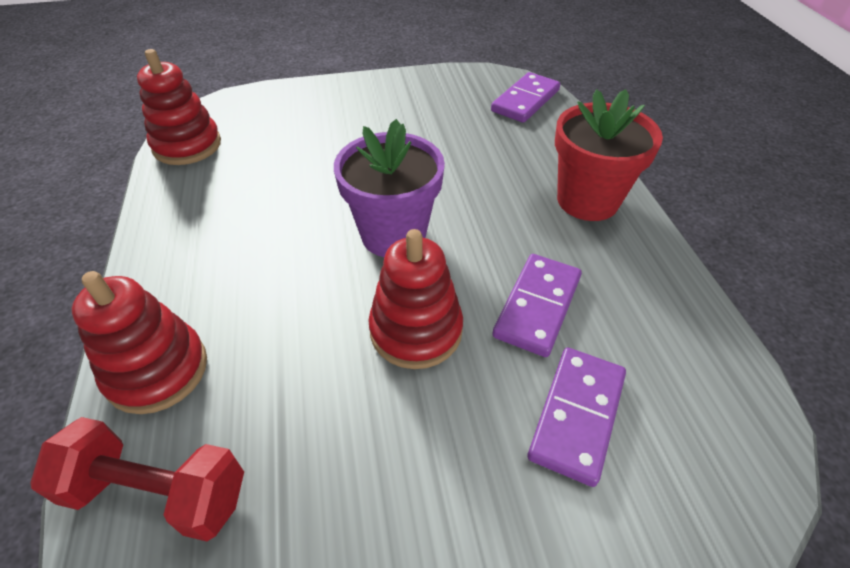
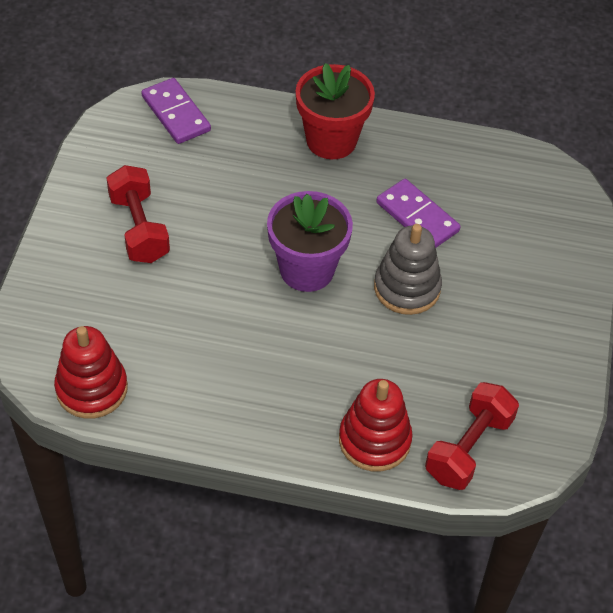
camera: 70 degrees left, 5 degrees up
red stacking toy [368,229,463,369] -> grey stacking toy [374,224,442,315]
purple domino [528,347,626,487] -> none
none -> red dumbbell [107,165,170,263]

